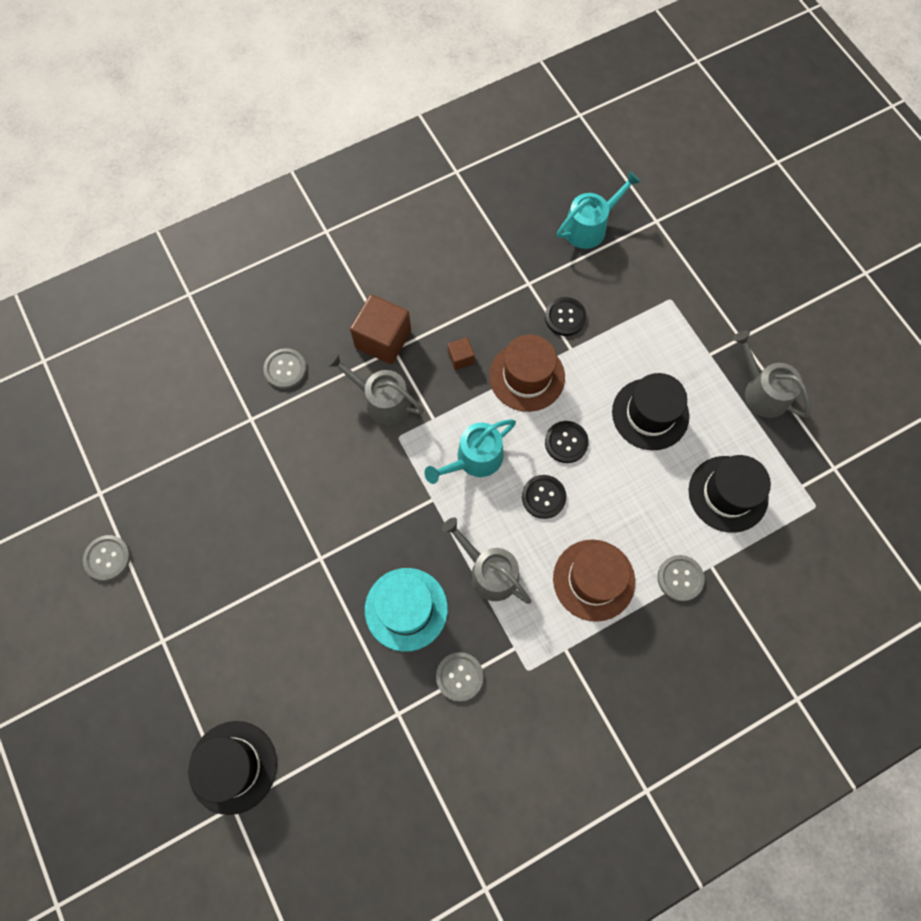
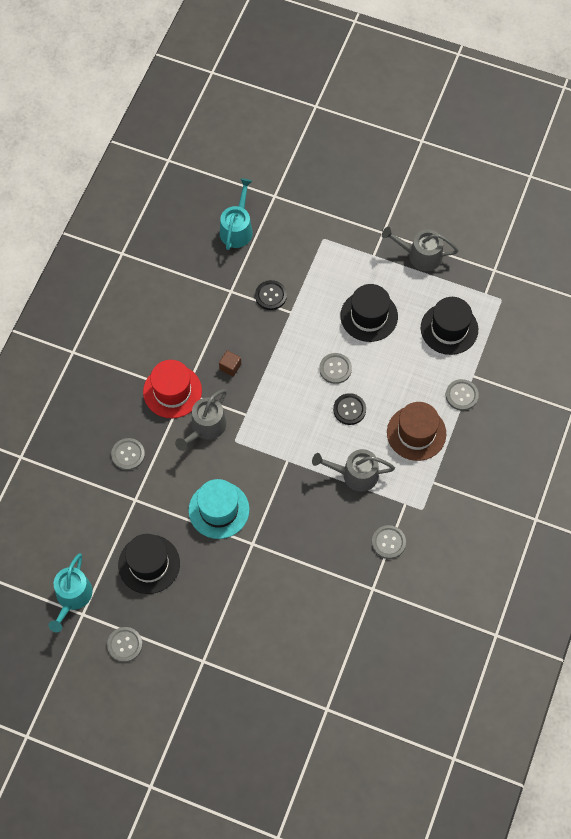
camera: 40 degrees left, 5 degrees down
black hat [188,721,277,815] -> black hat moved to [118,534,180,594]
grey watering can [326,352,424,425] -> grey watering can turned 45 degrees counterclockwise [175,389,227,451]
brown cube [350,294,411,364] -> red hat [143,360,202,418]
turquoise hat [365,568,448,652] -> turquoise hat moved to [188,479,249,539]
turquoise watering can [424,419,516,484] -> turquoise watering can moved to [48,553,93,632]
brown hat [489,334,565,412] -> none
black button [545,421,589,463] -> grey button [319,353,352,384]

